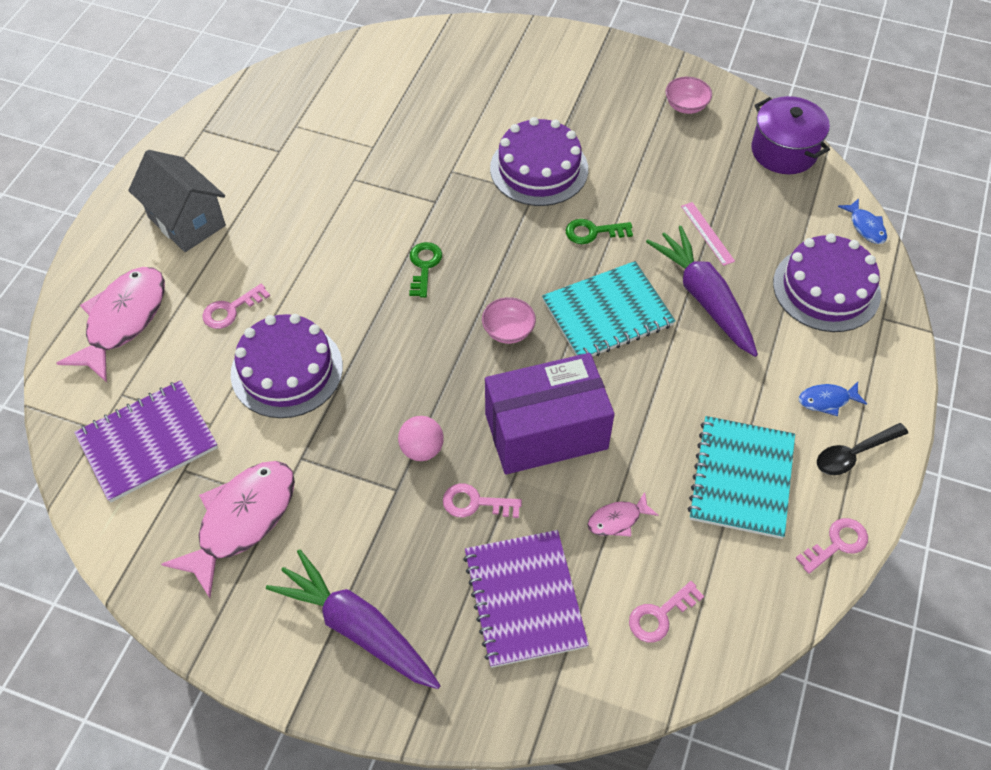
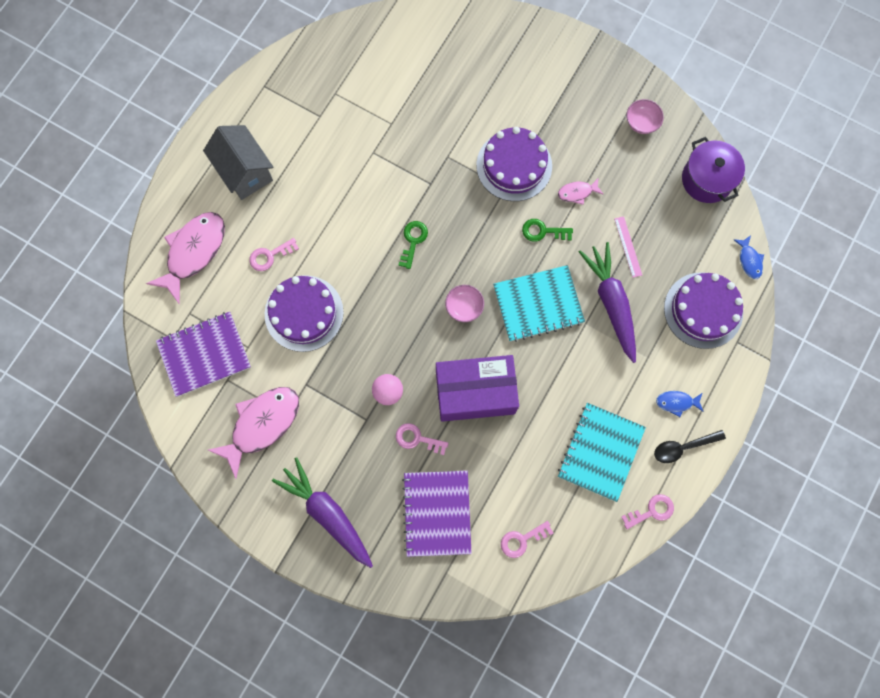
camera: 10 degrees right, 20 degrees up
pink fish [587,492,659,537] -> pink fish moved to [558,179,603,205]

